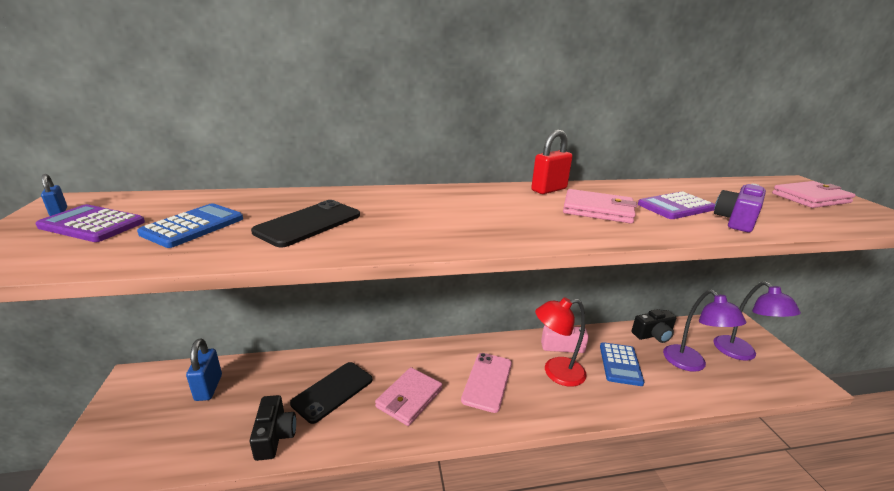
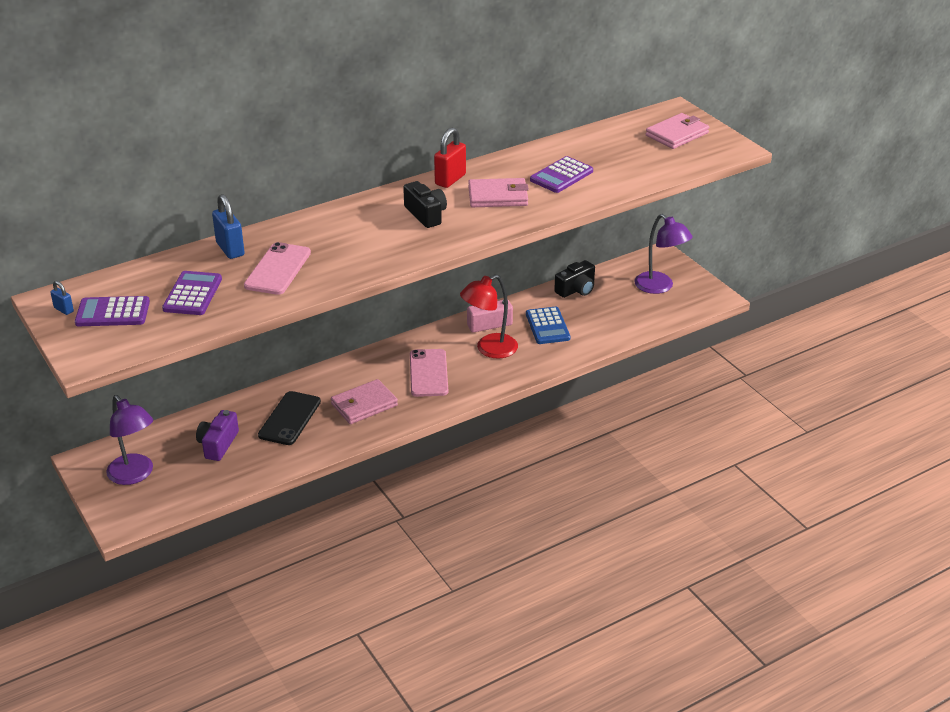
camera: 20 degrees left, 10 degrees up
blue calculator [137,203,243,248] -> purple calculator [162,271,222,315]
blue padlock [186,339,222,401] -> blue padlock moved to [212,194,245,259]
black camera [250,395,296,461] -> black camera moved to [403,181,447,228]
black phone [251,200,360,248] -> pink phone [244,242,311,295]
pink wallet [375,367,443,426] -> pink wallet turned 45 degrees clockwise [331,379,398,424]
purple lamp [663,290,746,372] -> purple lamp moved to [106,395,153,485]
purple camera [714,184,766,232] -> purple camera moved to [196,410,239,461]

